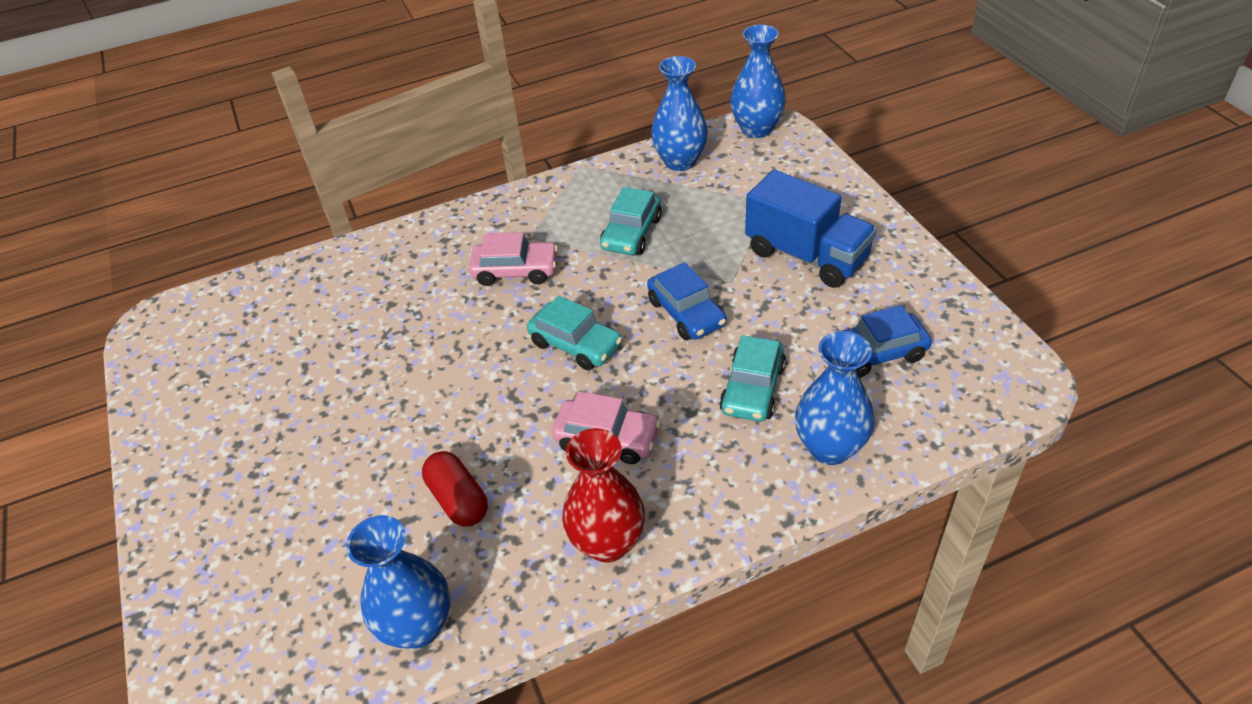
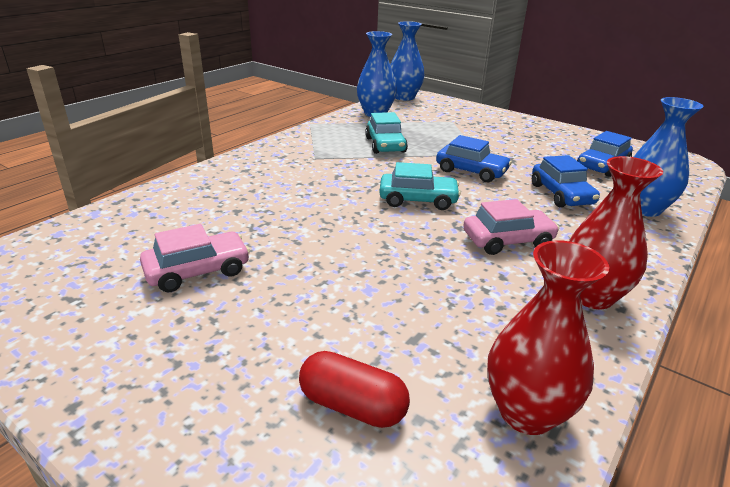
camera: 35 degrees left, 15 degrees down
blue vase [346,515,450,649] -> red vase [487,240,609,435]
red capsule [422,451,488,526] -> red capsule moved to [299,351,410,428]
pink car [469,232,558,286] -> pink car moved to [140,224,250,292]
turquoise car [719,335,786,422] -> blue car [532,155,600,207]
blue truck [745,170,877,288] -> none

